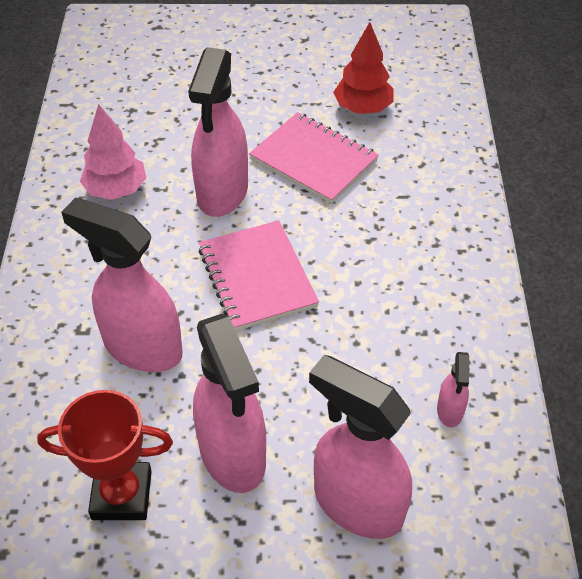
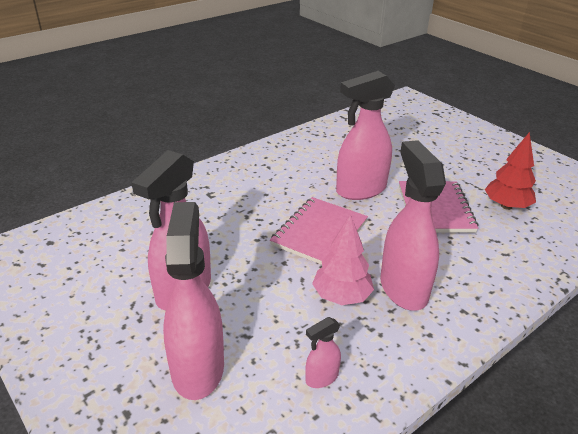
camera: 50 degrees right, 15 degrees down
red trophy [37,390,173,520] -> none
pink spray bottle [61,198,183,372] -> pink spray bottle moved to [380,140,446,311]
pink tree [80,104,146,200] -> pink tree moved to [312,214,374,305]

